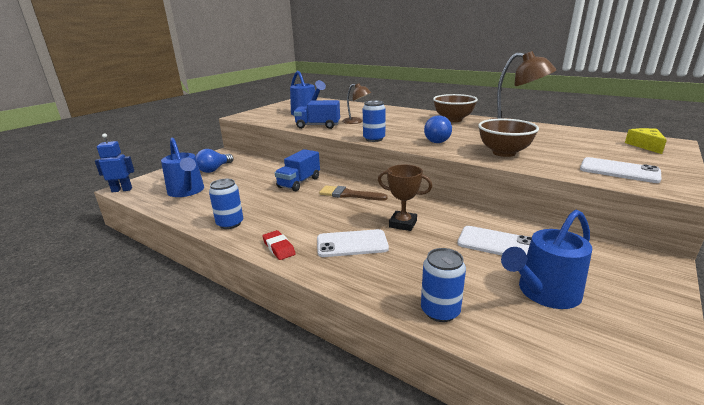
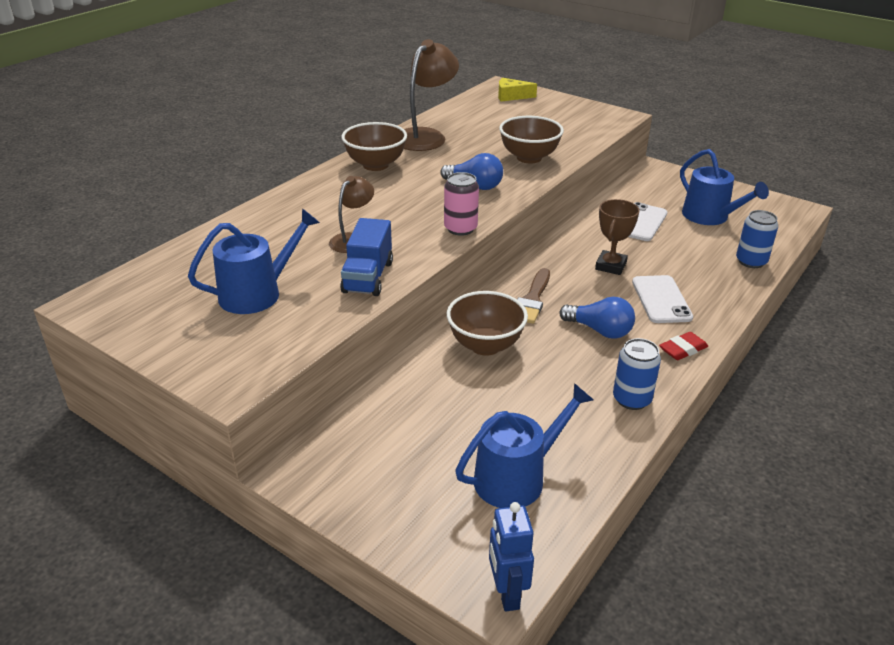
camera: 90 degrees left, 10 degrees up
blue light bulb [196,149,233,173] -> blue light bulb moved to [560,297,635,339]
blue truck [275,149,320,191] -> brown bowl [447,291,528,356]
blue can [363,100,386,142] -> pink can [444,172,479,236]
white phone [580,157,662,183] -> none

